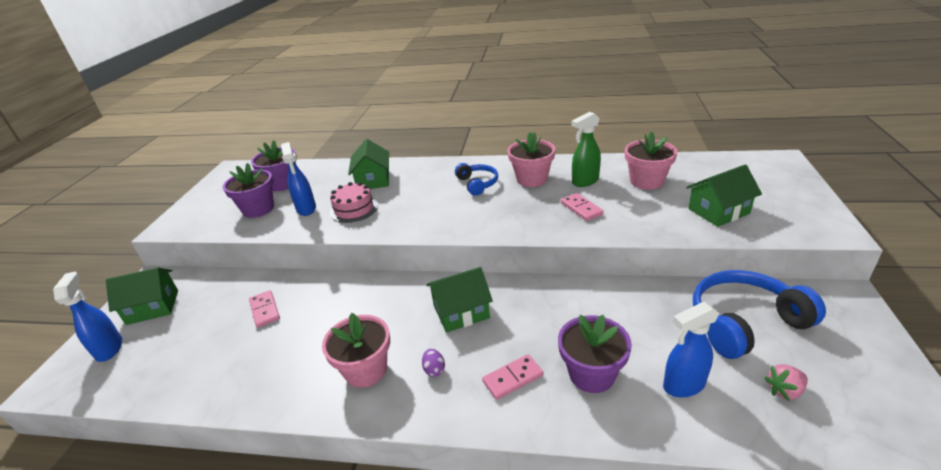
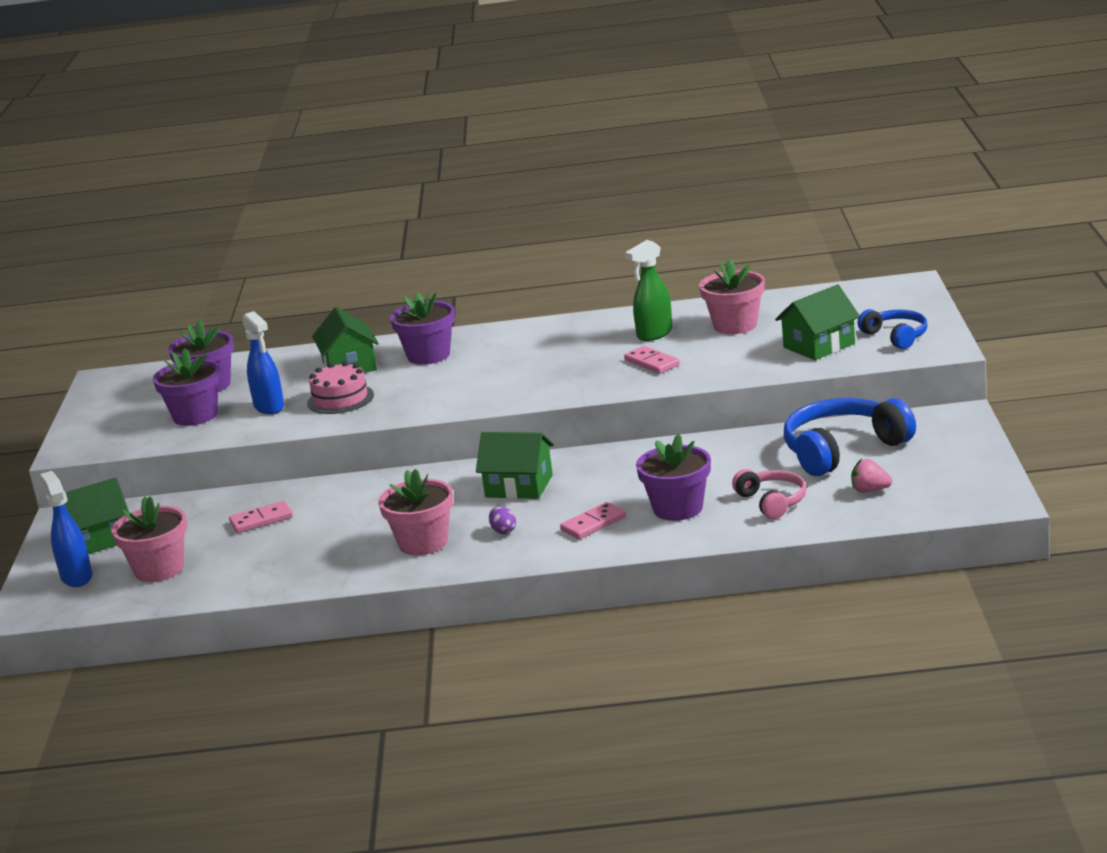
camera: 10 degrees left, 10 degrees down
pink domino [249,290,280,328] -> pink domino turned 75 degrees counterclockwise [229,501,293,533]
green house [426,267,493,333] -> green house turned 45 degrees clockwise [476,432,554,499]
blue headphones [455,163,498,196] -> blue headphones moved to [858,309,928,349]
pink flower pot [508,132,555,187] -> pink flower pot moved to [111,496,187,582]
blue spray bottle [663,302,720,398] -> pink headphones [732,469,806,519]
pink strawberry [765,364,808,401] -> pink strawberry turned 45 degrees clockwise [851,459,892,493]
none -> purple flower pot [390,292,455,365]

